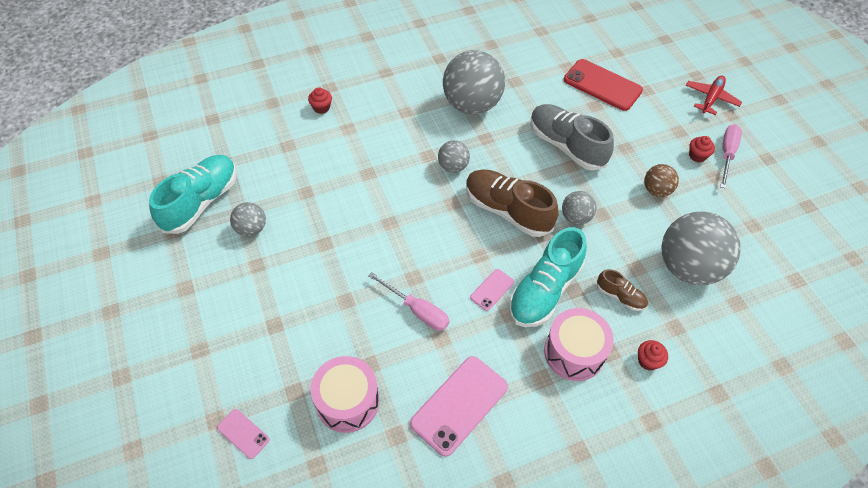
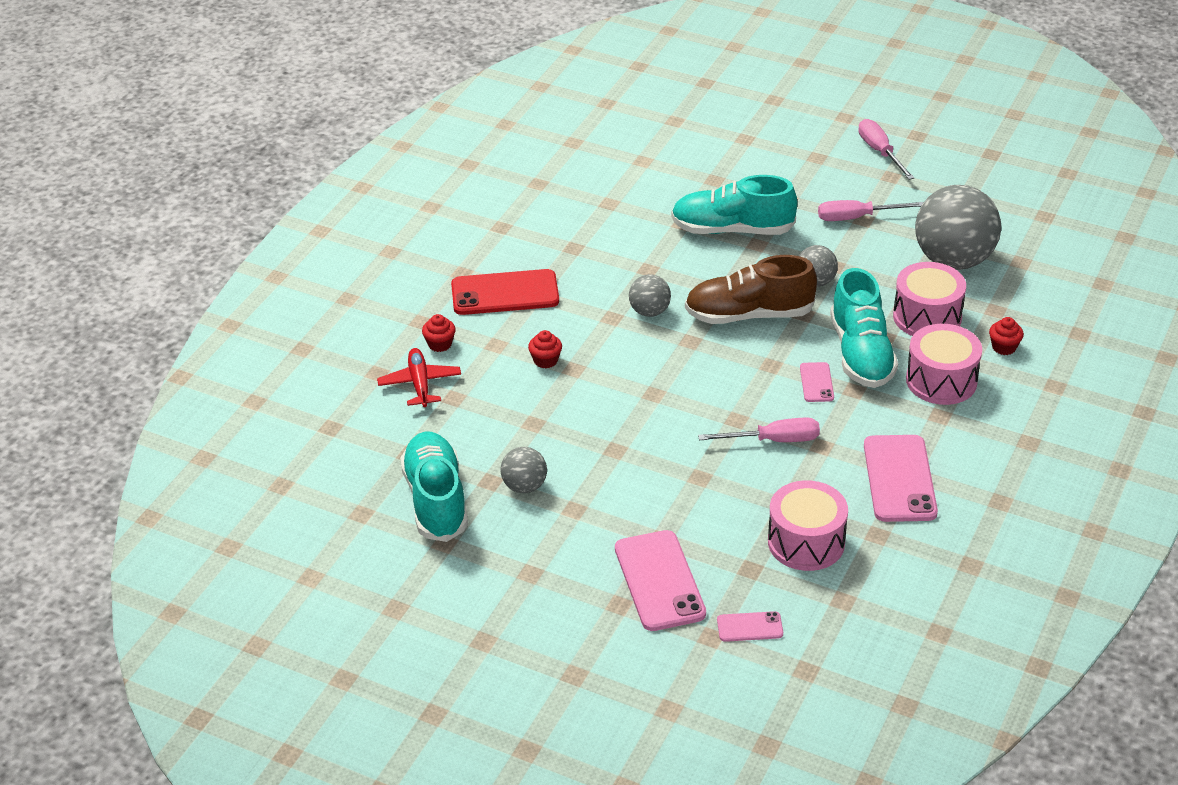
camera: 40 degrees left, 15 degrees down
grey ball [443,50,505,114] -> none
grey shoe [530,104,614,171] -> turquoise shoe [671,175,797,235]
red phone [564,59,643,111] -> red phone moved to [451,269,559,315]
brown shoe [597,269,648,311] -> pink drum [893,262,966,336]
brown ball [644,164,679,197] -> pink screwdriver [818,200,924,221]
red plane [686,76,742,115] -> red plane moved to [377,348,461,407]
red cupcake [689,136,715,162] -> red cupcake moved to [528,330,562,368]
none -> pink phone [615,530,706,631]

